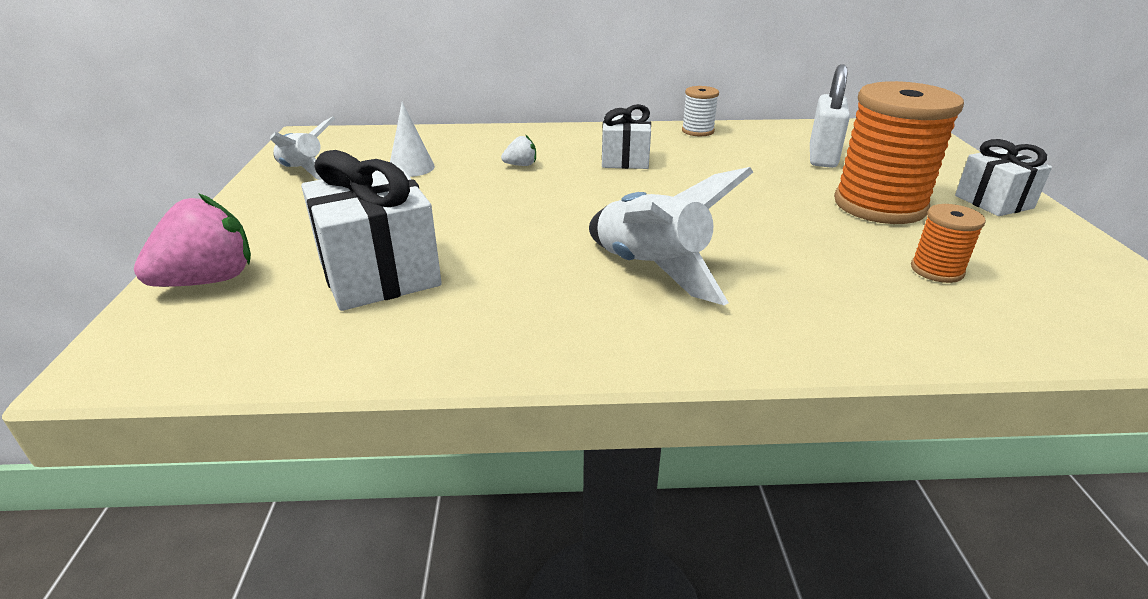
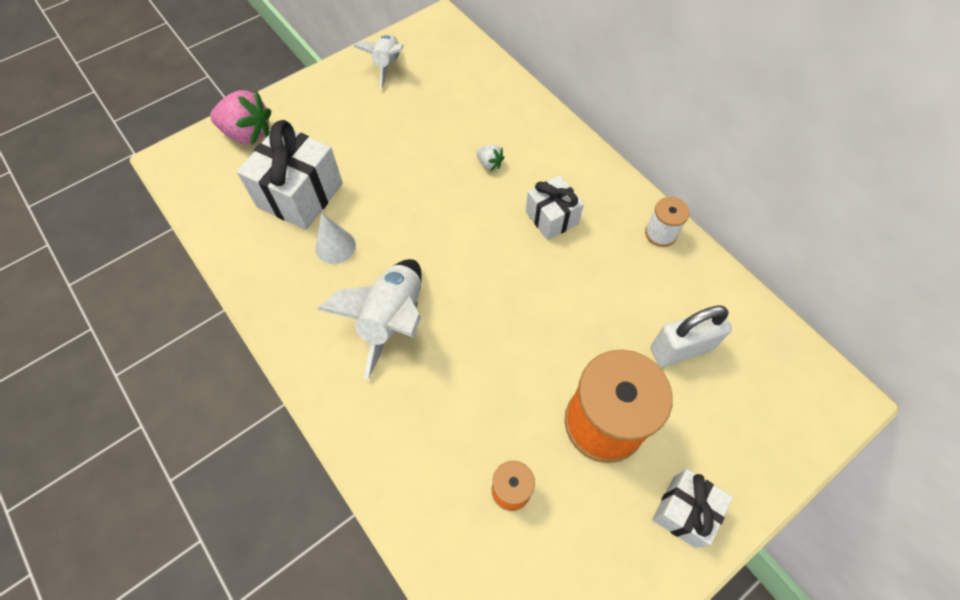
camera: 55 degrees right, 30 degrees up
white cone [390,102,435,177] -> white cone moved to [315,213,356,264]

